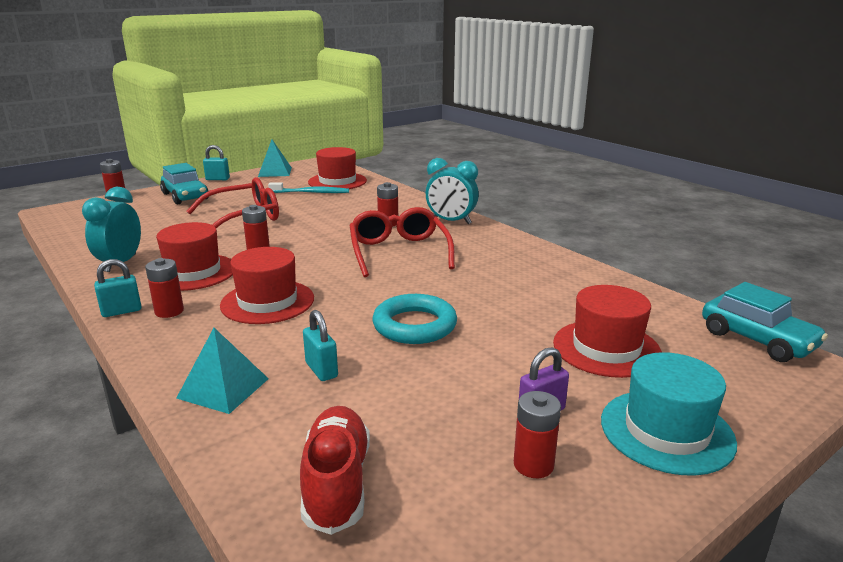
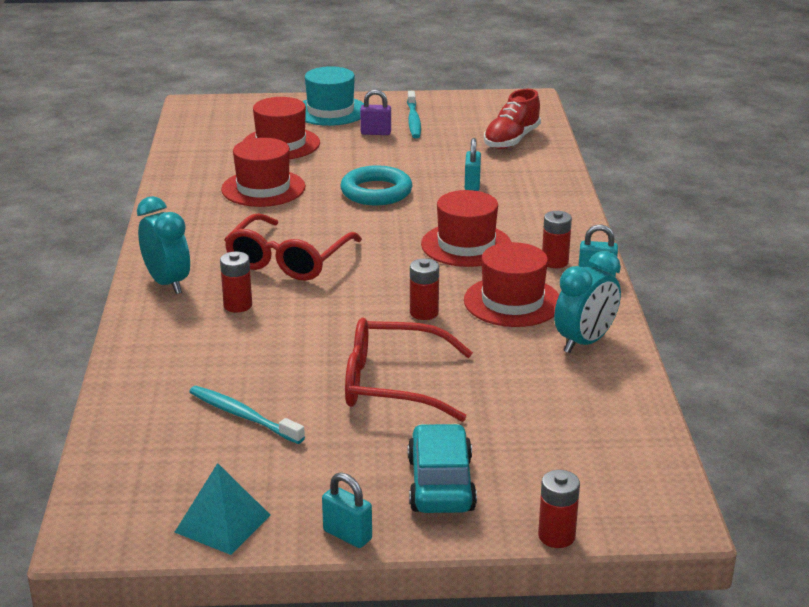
camera: 145 degrees left, 5 degrees up
turquoise pyramid [176,328,269,414] -> none
red hat [308,147,367,189] -> red hat moved to [221,138,305,207]
red battery [514,391,561,478] -> turquoise toothbrush [407,91,421,138]
turquoise car [702,282,828,362] -> none

